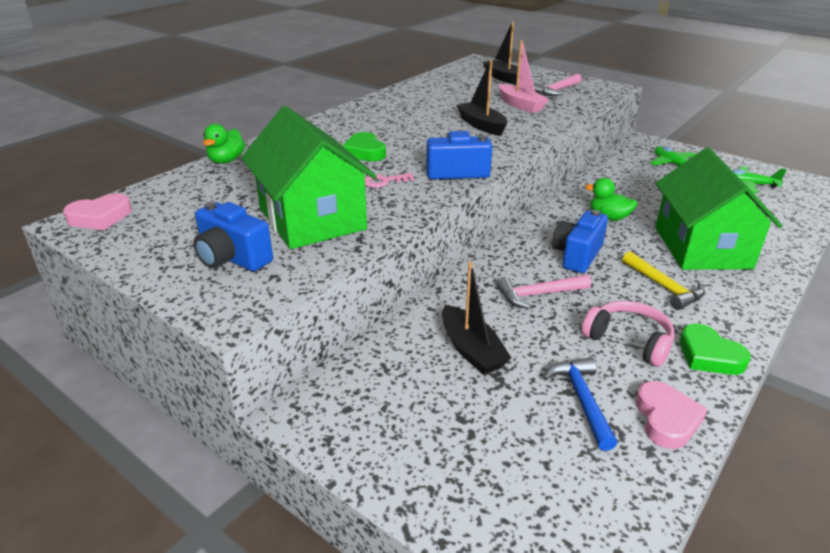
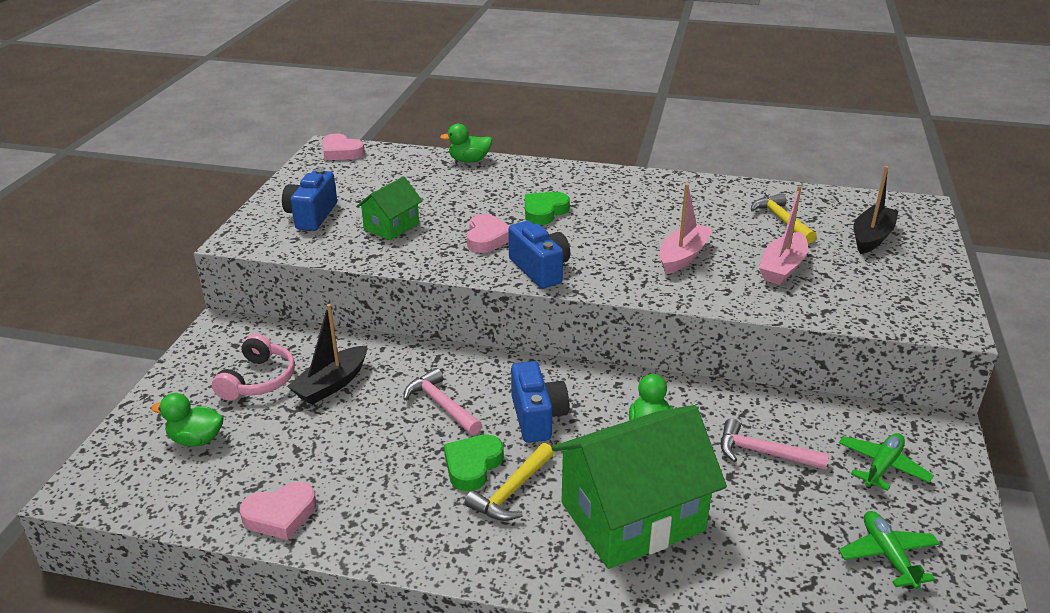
camera: 65 degrees right, 0 degrees up
green house [241,106,377,249] -> green house [356,176,423,240], size x0.51
pink key [365,173,414,188] -> pink heart [467,214,509,253]
black boat [456,60,507,136] -> pink boat [659,184,713,274]
pink hammer [533,74,582,96] -> pink hammer moved to [721,418,829,470]
blue hammer [543,357,617,451] -> none
blue camera [552,210,608,273] -> blue camera turned 75 degrees clockwise [511,361,569,443]
pink headphones [582,301,675,367] -> pink headphones moved to [212,334,295,401]
green heart [680,324,751,375] -> green heart moved to [444,434,504,491]
none -> green duck [151,393,223,447]
none -> yellow hammer [751,193,817,244]

